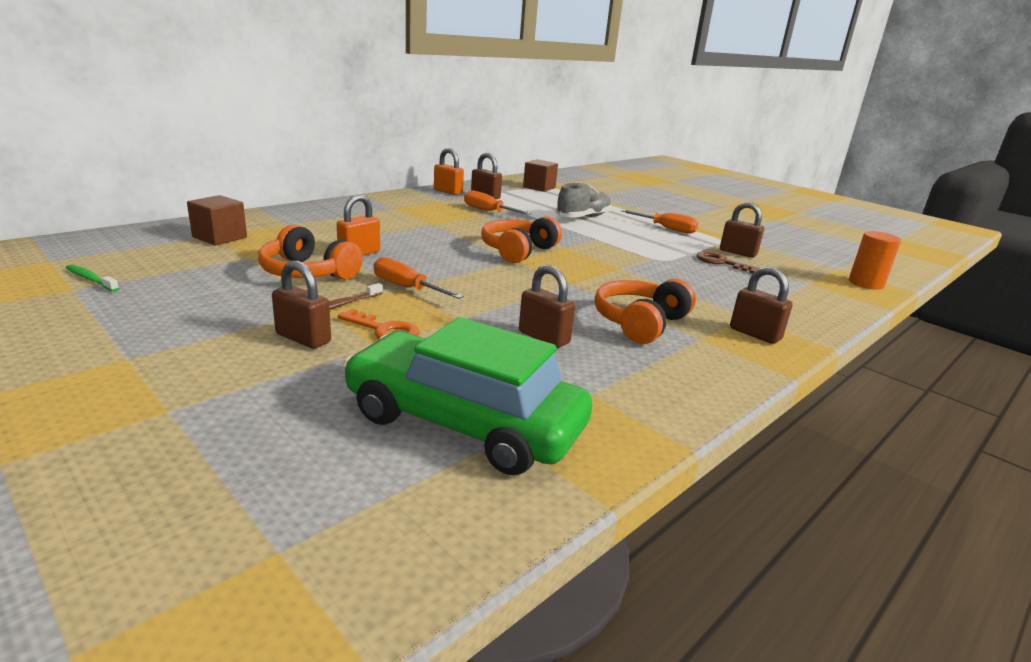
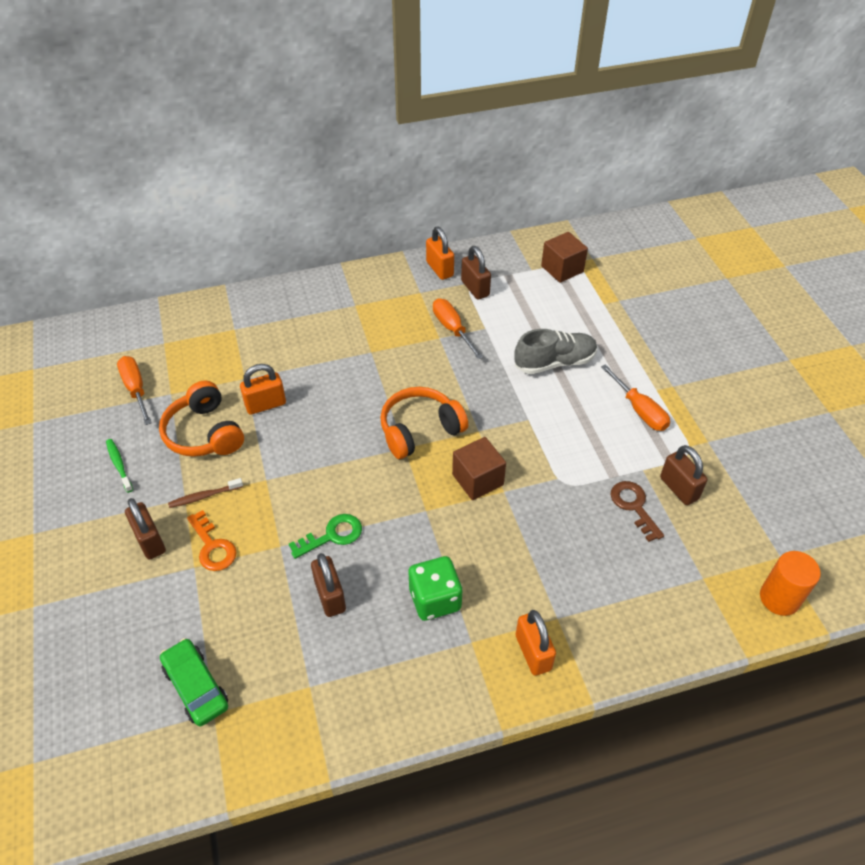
camera: 30 degrees right, 25 degrees up
green toothbrush [66,265,119,292] -> green toothbrush moved to [106,439,133,493]
brown cube [187,195,247,245] -> brown cube moved to [452,437,506,500]
green car [343,317,593,475] -> green car [160,638,228,726], size x0.51
orange screwdriver [374,257,464,299] -> orange screwdriver moved to [117,356,152,425]
orange headphones [594,279,696,344] -> green dice [409,556,463,621]
brown padlock [730,266,793,344] -> orange padlock [516,610,556,676]
none -> green key [289,514,362,559]

